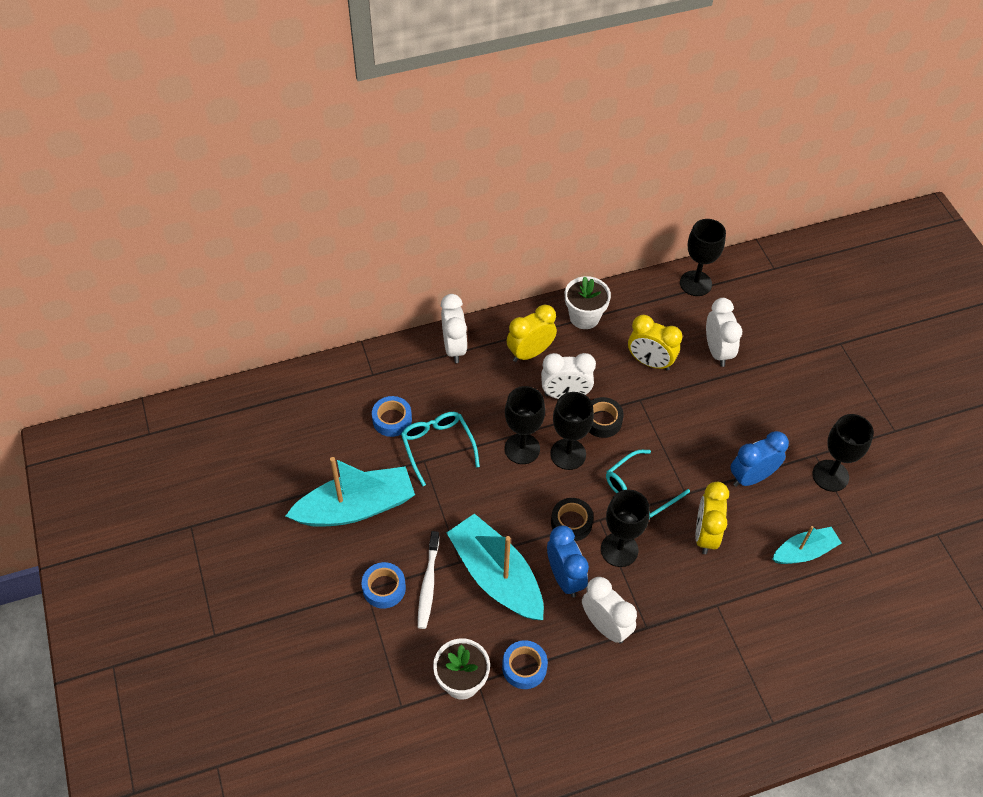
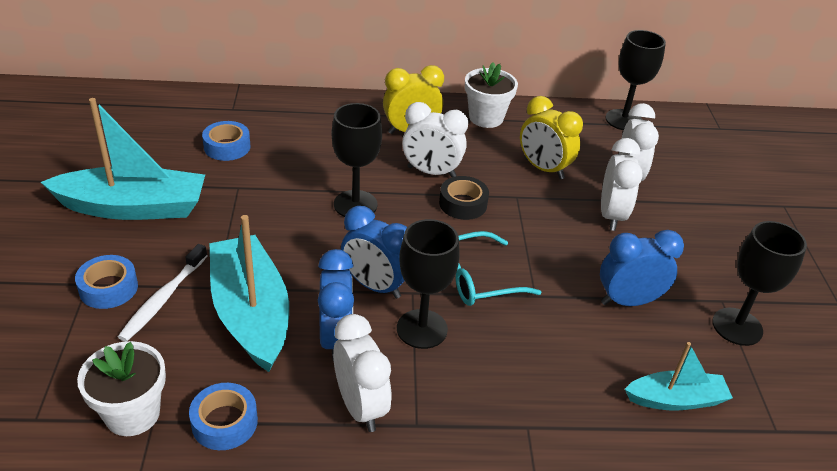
camera: 15 degrees right, 15 degrees down
turquoise glasses [401,412,480,486] -> none
white clock [441,294,467,363] -> white clock moved to [601,138,643,231]
black goblet [550,392,594,470] -> none
black tape [551,498,594,541] -> blue clock [341,206,407,299]
yellow clock [695,482,729,554] -> none

